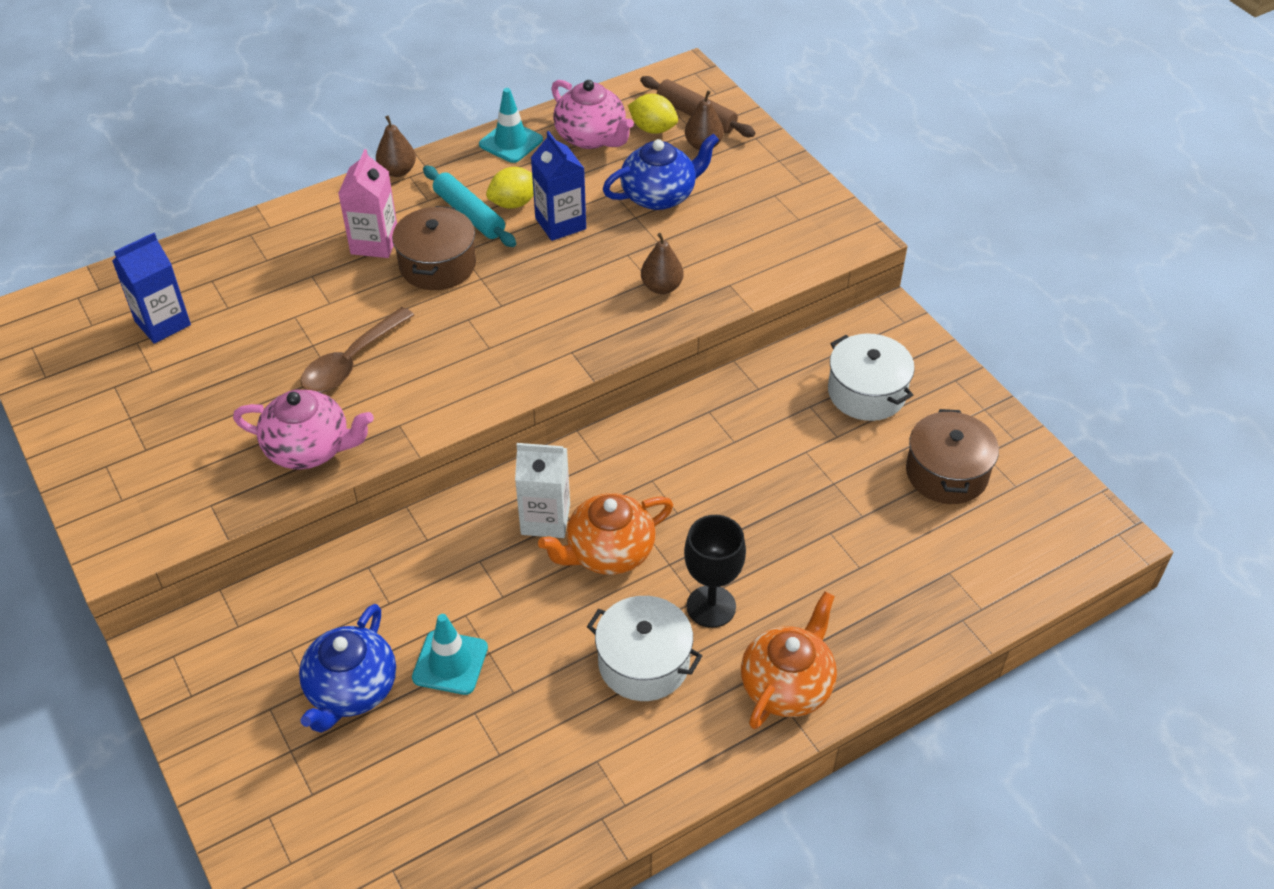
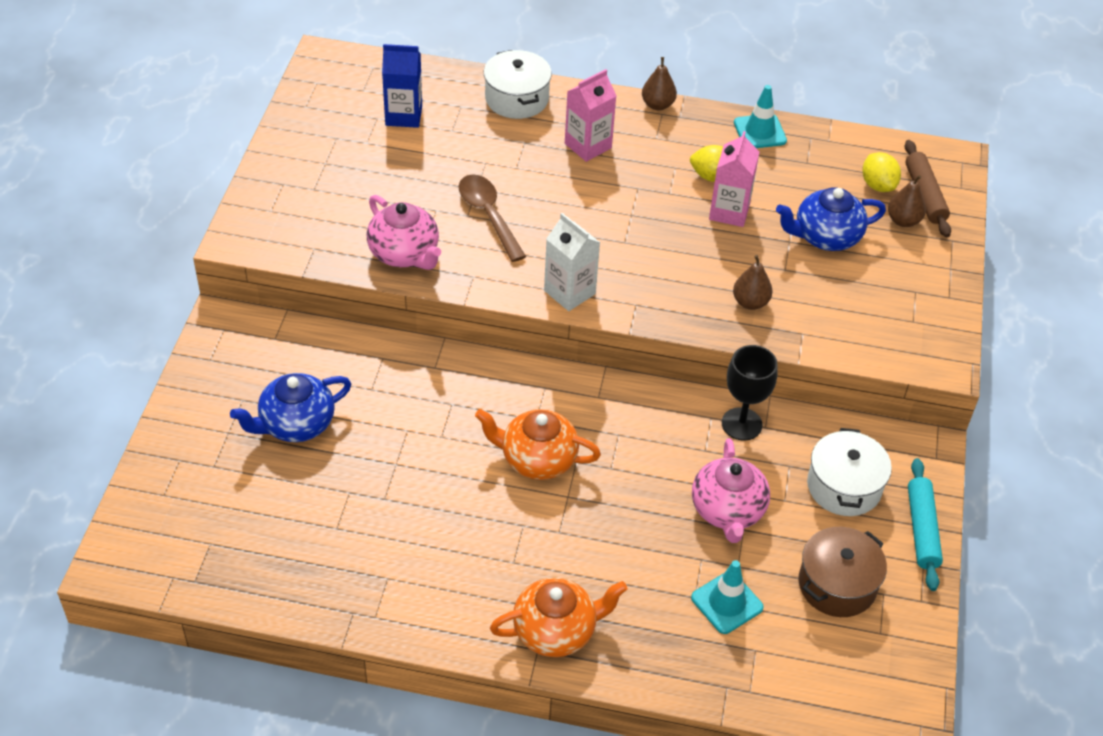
camera: 40 degrees right, 0 degrees up
brown spoon [301,307,415,393] -> brown spoon turned 75 degrees clockwise [459,175,526,262]
brown pot [392,206,476,290] -> none
turquoise traffic cone [412,614,488,695] -> turquoise traffic cone moved to [691,560,764,634]
turquoise rolling pin [423,165,516,247] -> turquoise rolling pin moved to [908,458,943,591]
white carton [515,443,570,538] -> white carton moved to [544,213,600,311]
blue carton [531,131,586,241] -> pink carton [709,131,759,227]
pink teapot [551,80,634,149] -> pink teapot moved to [692,438,770,543]
white pot [587,596,702,701] -> white pot moved to [484,50,552,119]
blue teapot [603,134,719,210] -> blue teapot turned 150 degrees clockwise [776,187,886,251]
black goblet [684,515,746,628] -> black goblet moved to [722,345,778,441]

